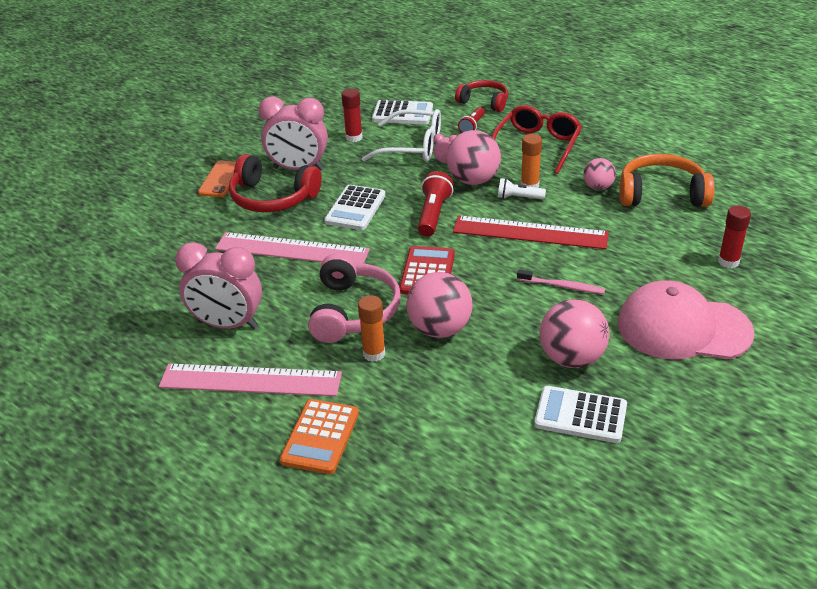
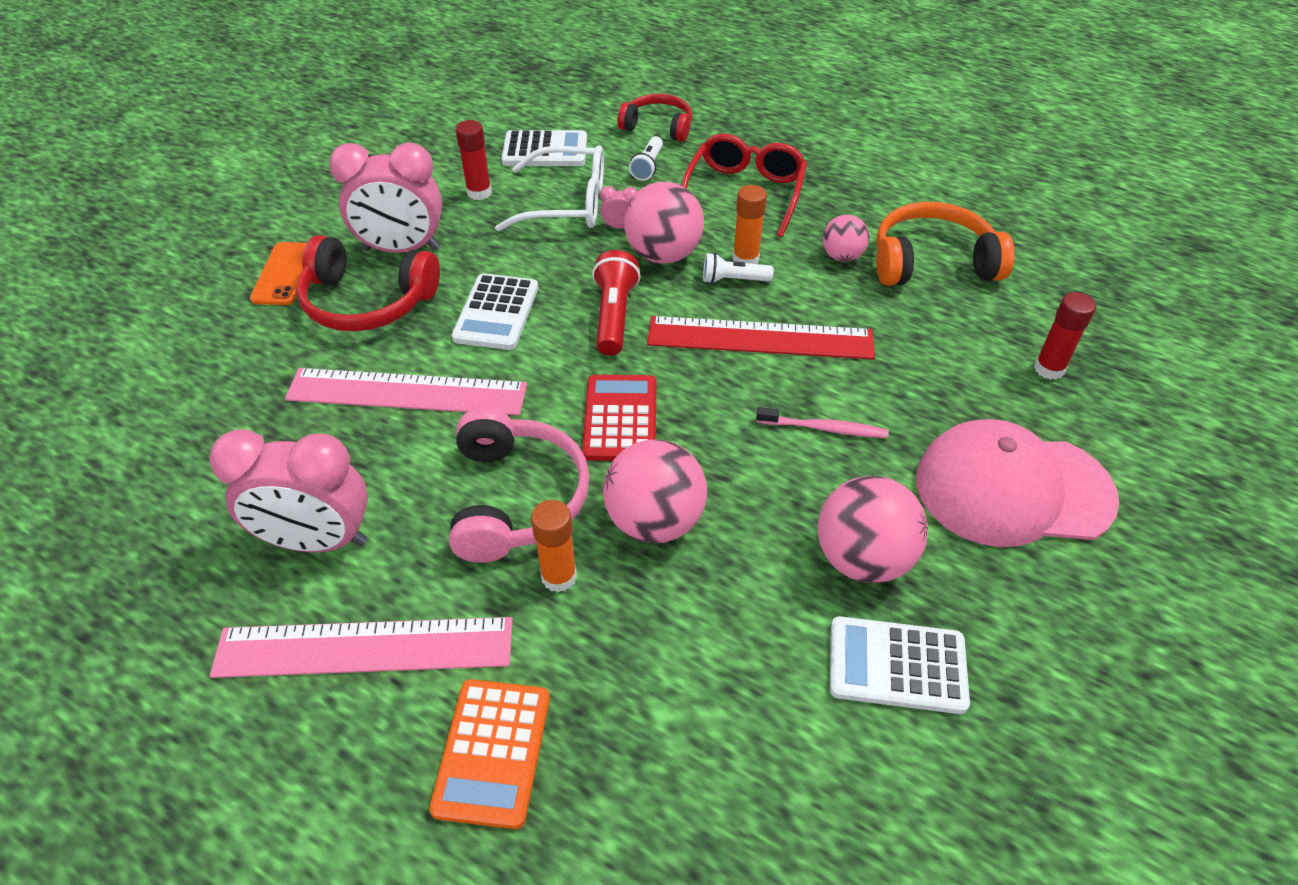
camera: 10 degrees left, 10 degrees up
red flashlight [458,107,485,133] -> white flashlight [629,136,663,181]

